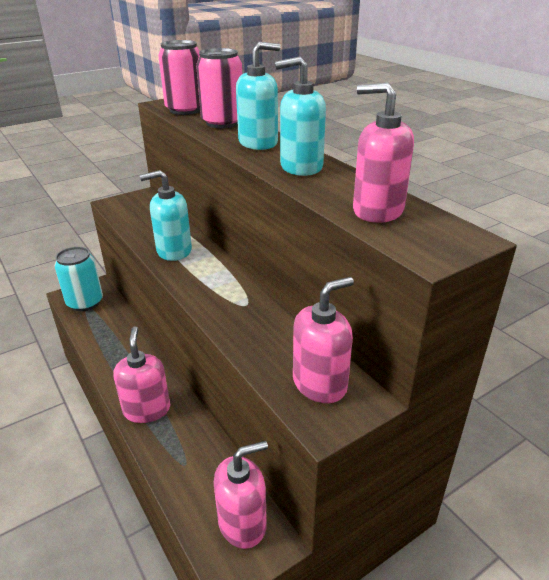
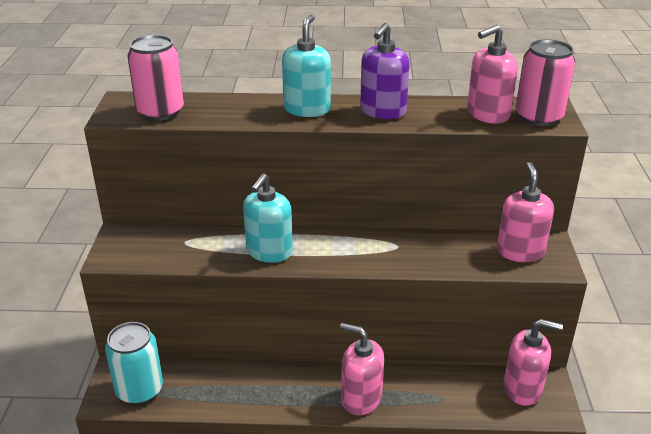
camera: 55 degrees left, 0 degrees up
pink can [196,48,242,128] -> pink can moved to [516,39,576,126]
pink soap dispenser [214,441,268,549] -> pink soap dispenser turned 90 degrees clockwise [503,319,563,406]
turquoise soap dispenser [275,56,326,176] -> purple soap dispenser [360,23,410,119]

